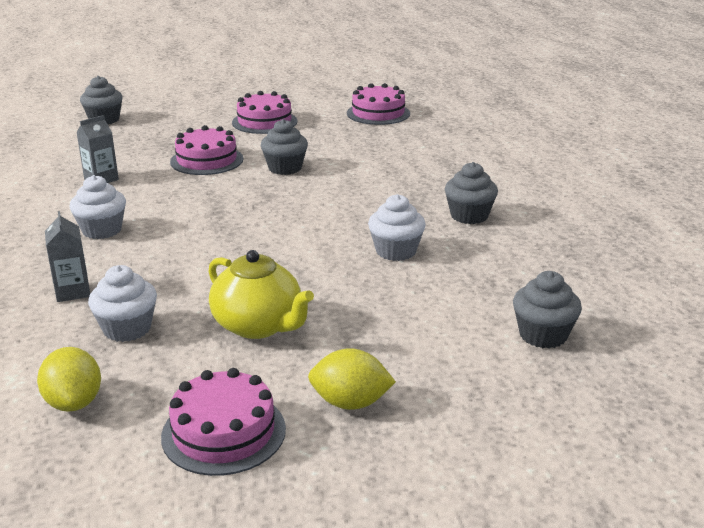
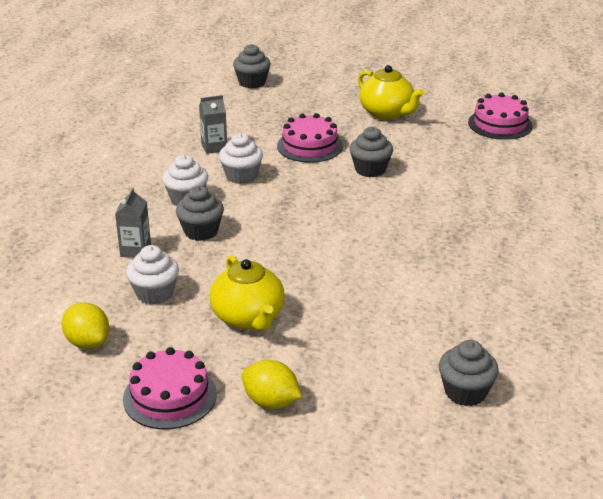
camera: 25 degrees right, 5 degrees up
yellow lemon [37,347,101,412] -> yellow lemon turned 45 degrees counterclockwise [61,302,110,349]
pink cake [232,91,297,134] -> yellow teapot [358,65,424,120]
white cupcake [368,194,426,261] -> white cupcake moved to [219,133,263,184]
grey cupcake [445,162,498,224] -> grey cupcake moved to [176,186,224,241]

